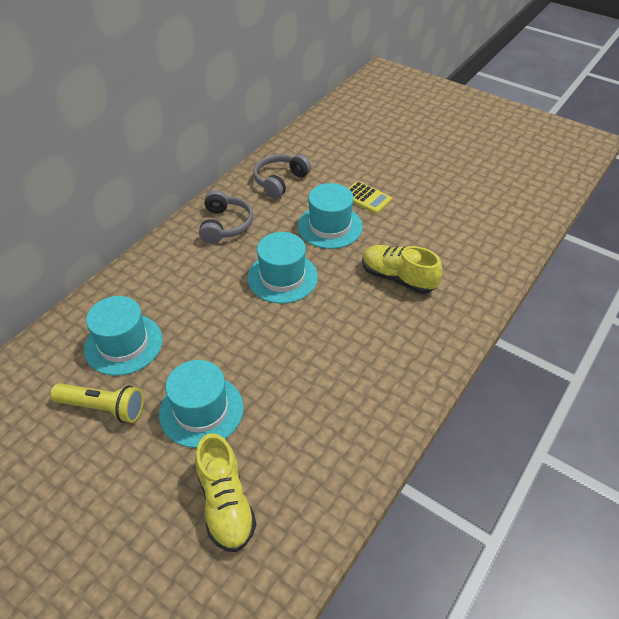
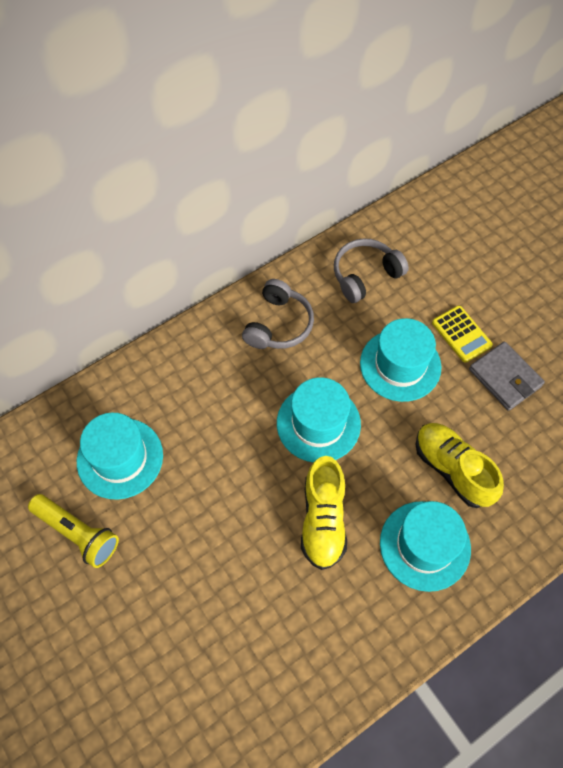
camera: 20 degrees right, 15 degrees up
turquoise hat [159,360,244,448] -> turquoise hat moved to [380,501,471,592]
yellow shoe [195,433,256,552] -> yellow shoe moved to [301,456,347,570]
none -> grey wallet [469,341,545,411]

